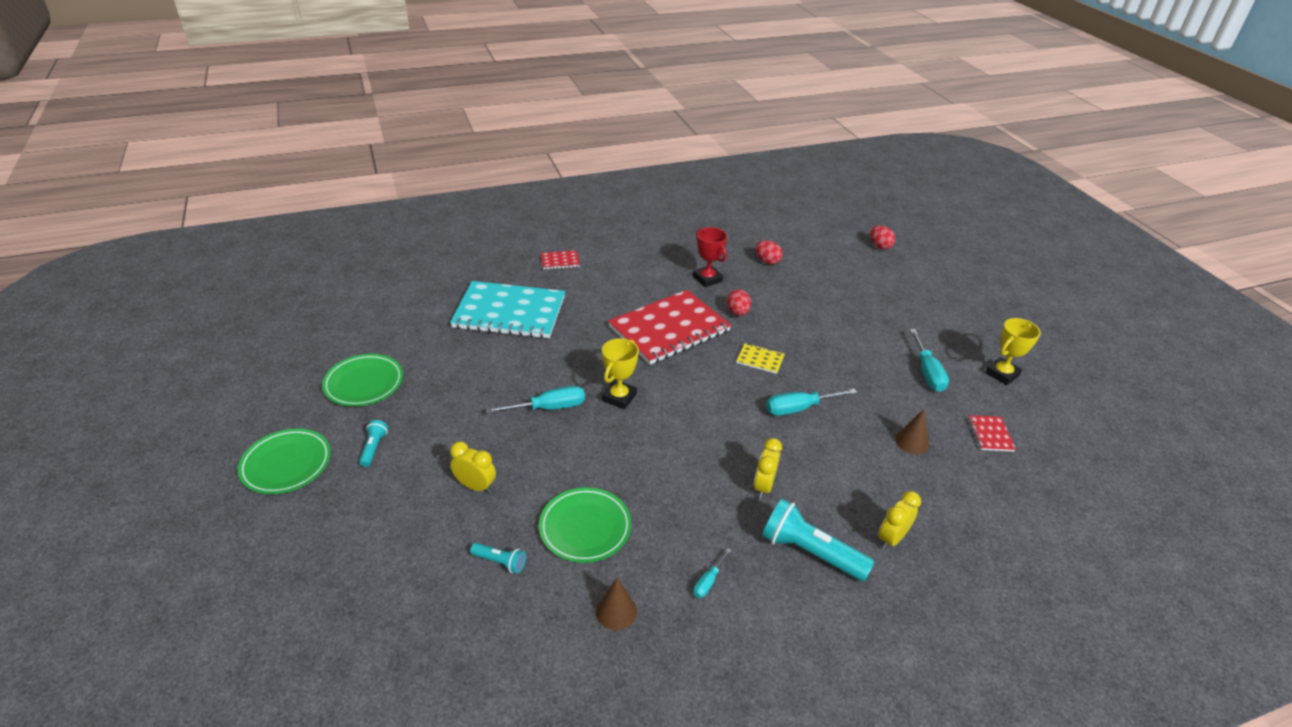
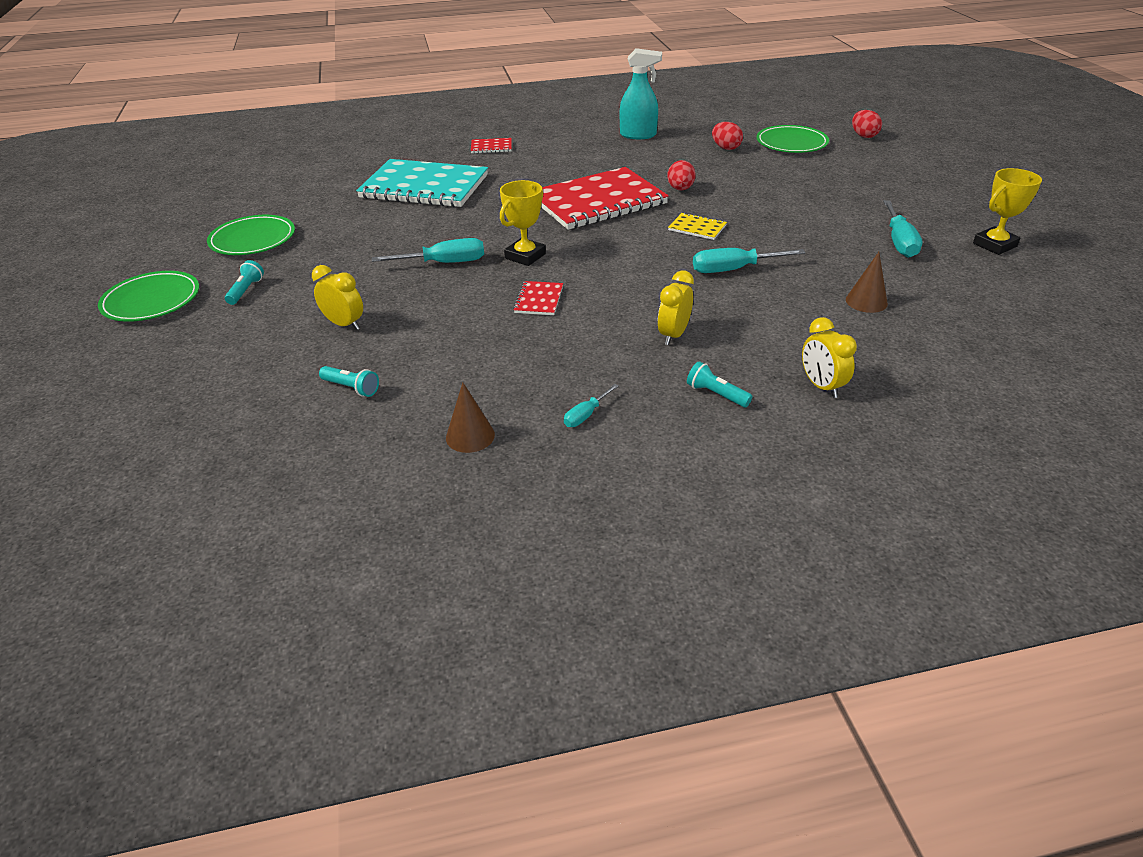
camera: 10 degrees right, 0 degrees up
green plate [539,487,632,563] -> green plate moved to [756,125,829,153]
red trophy [693,227,727,287] -> none
turquoise flashlight [762,499,875,581] -> turquoise flashlight [687,361,753,407], size x0.50
yellow clock [878,491,921,550] -> yellow clock turned 75 degrees counterclockwise [802,317,857,398]
red notebook [968,415,1016,452] -> red notebook moved to [513,281,563,315]
none -> turquoise spray bottle [620,48,662,139]

